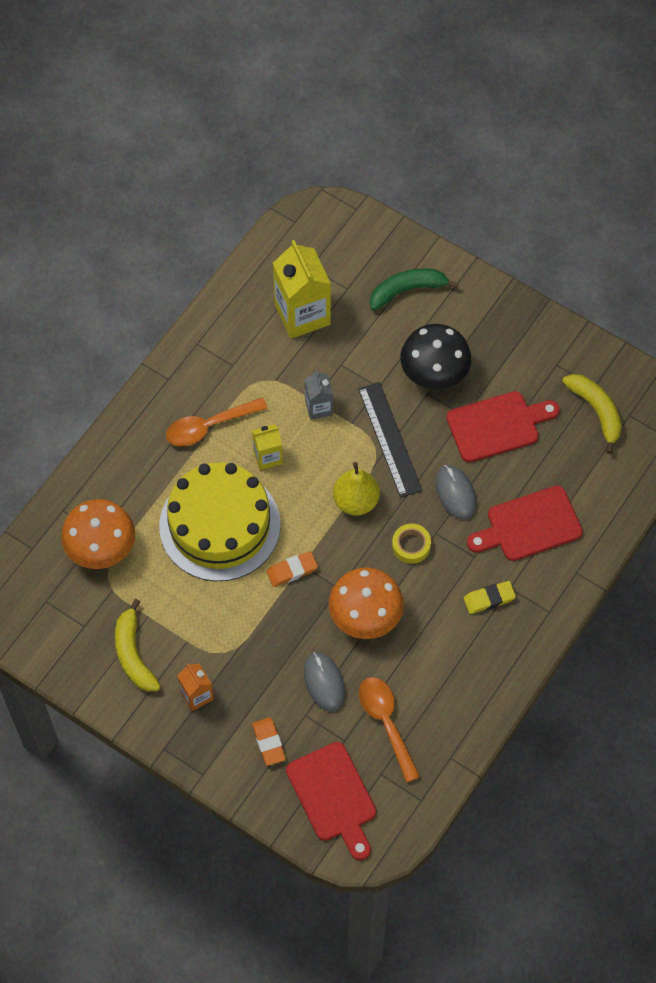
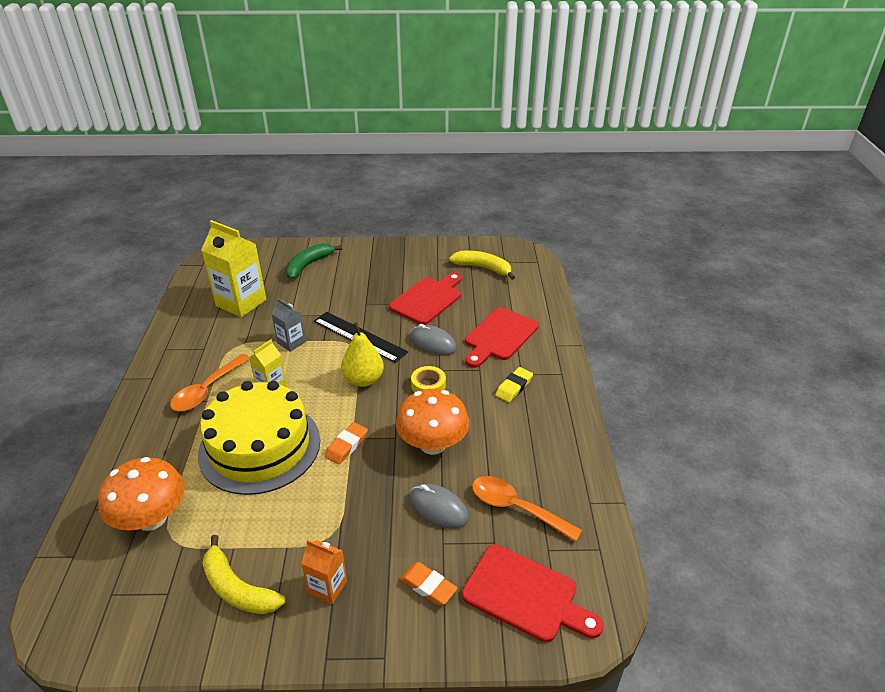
camera: 35 degrees left, 25 degrees down
black mushroom [400,324,471,390] -> none

